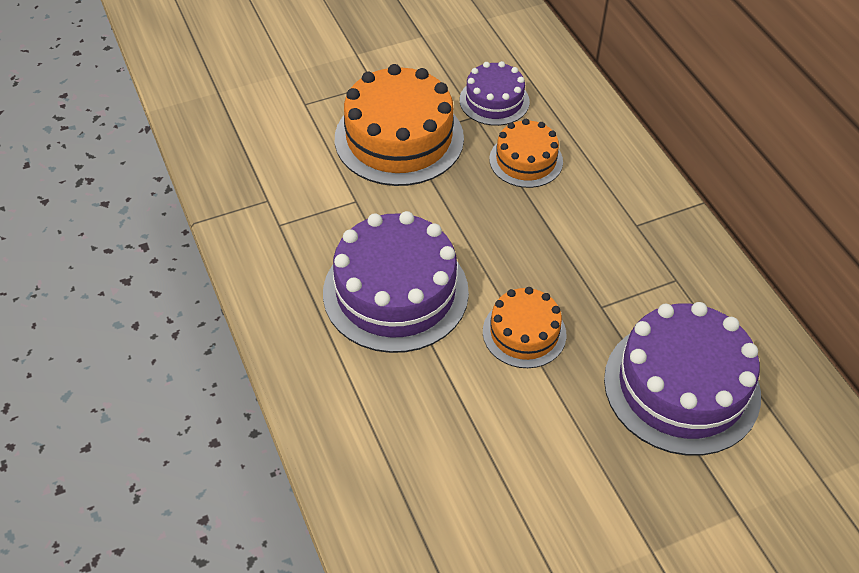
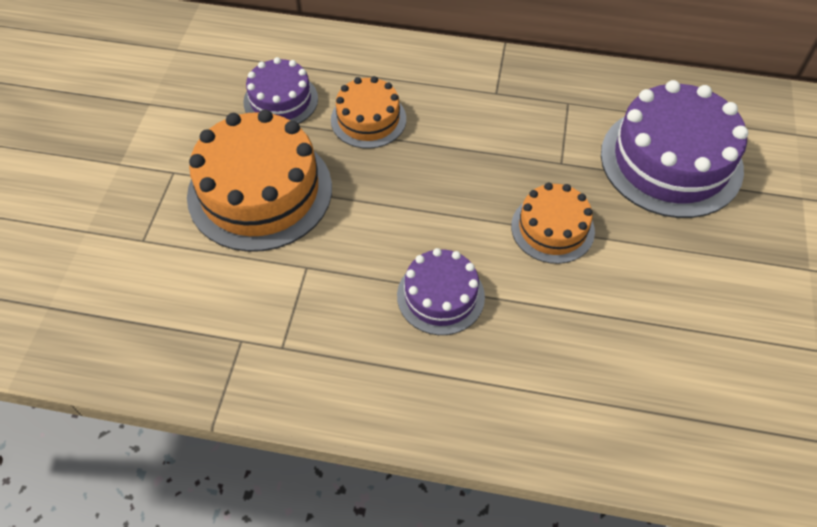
camera: 55 degrees left, 5 degrees up
purple cake [323,211,469,353] -> purple cake [397,248,485,335], size x0.56

